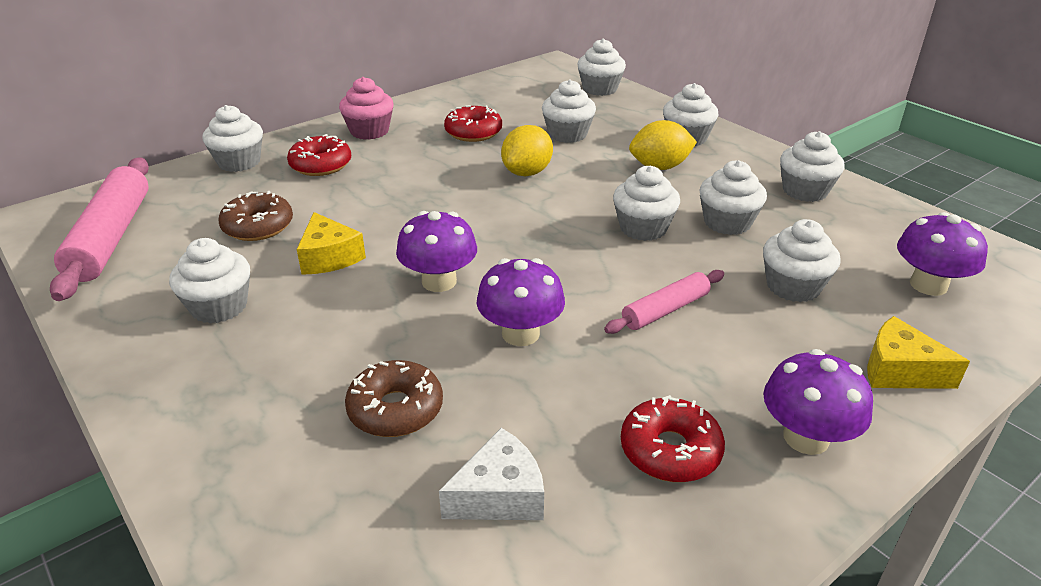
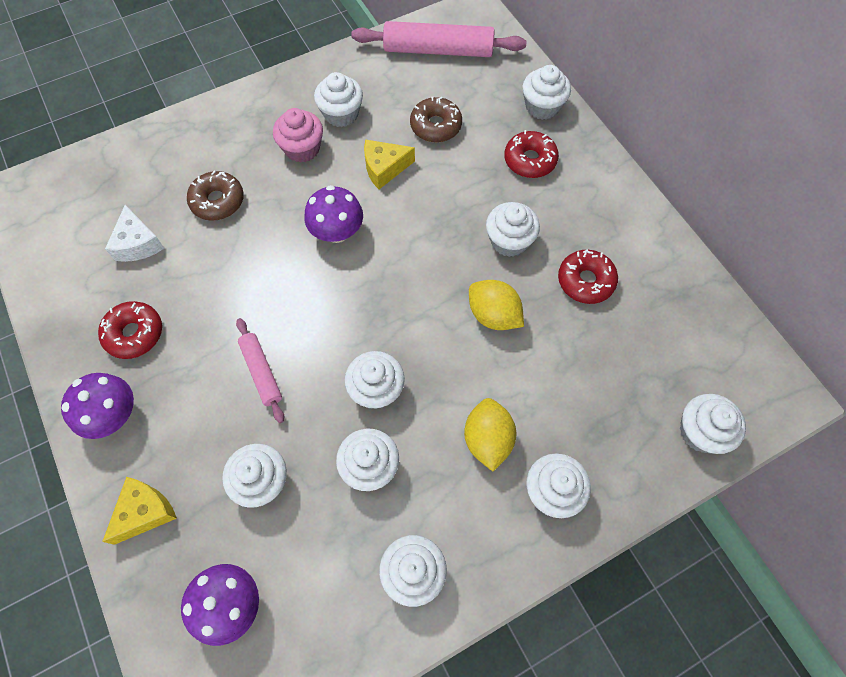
camera: 100 degrees right, 30 degrees up
pink cupcake [339,77,394,140] -> pink cupcake moved to [273,108,323,163]
purple mushroom [477,258,565,346] -> none
white cupcake [542,80,596,143] -> white cupcake moved to [486,202,540,257]

